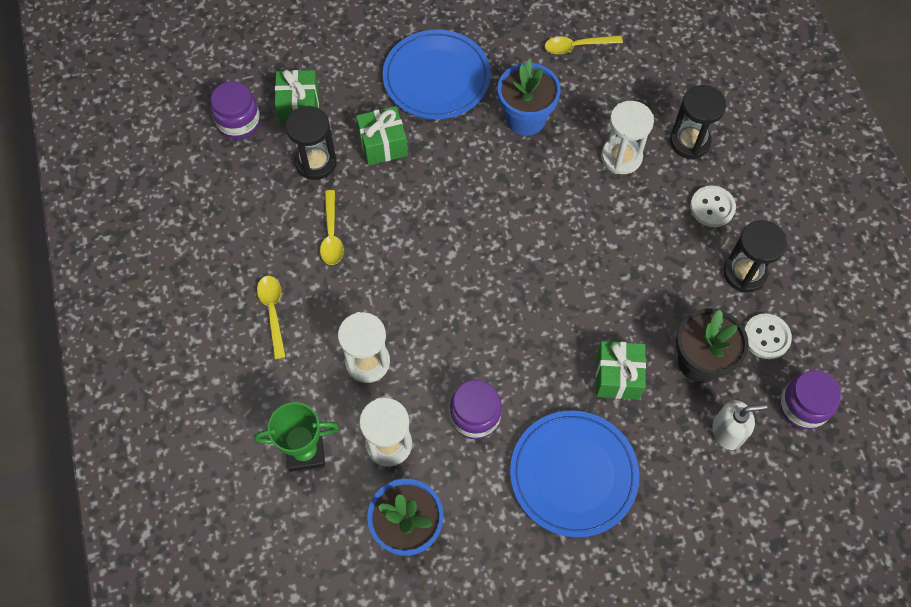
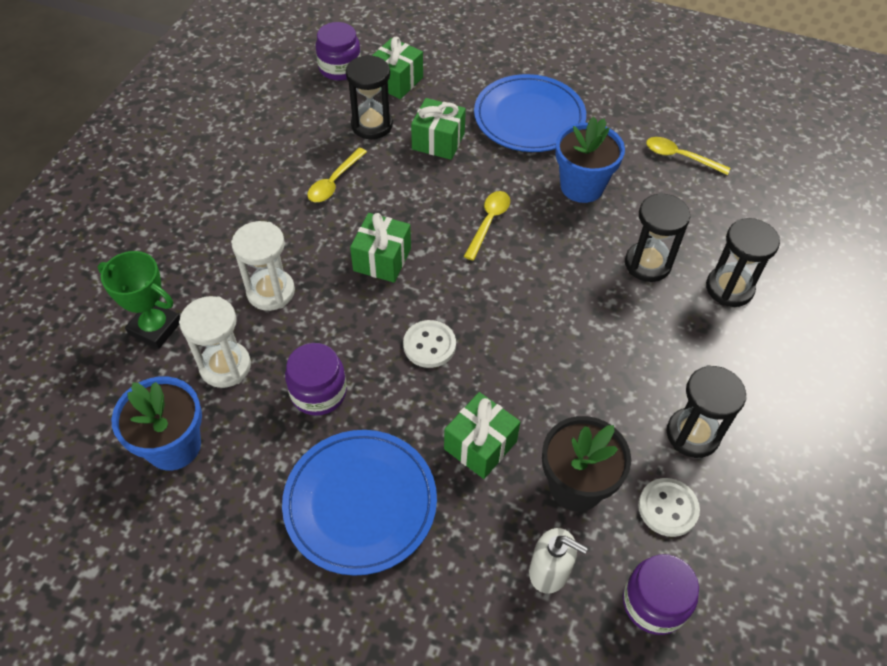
camera: 35 degrees right, 10 degrees down
yellow spoon [257,276,286,359] -> yellow spoon moved to [463,191,510,260]
white hourglass [601,101,654,174] -> black hourglass [625,193,690,282]
white button [690,186,736,227] -> white button moved to [403,320,456,368]
none -> green gift [350,213,411,283]

